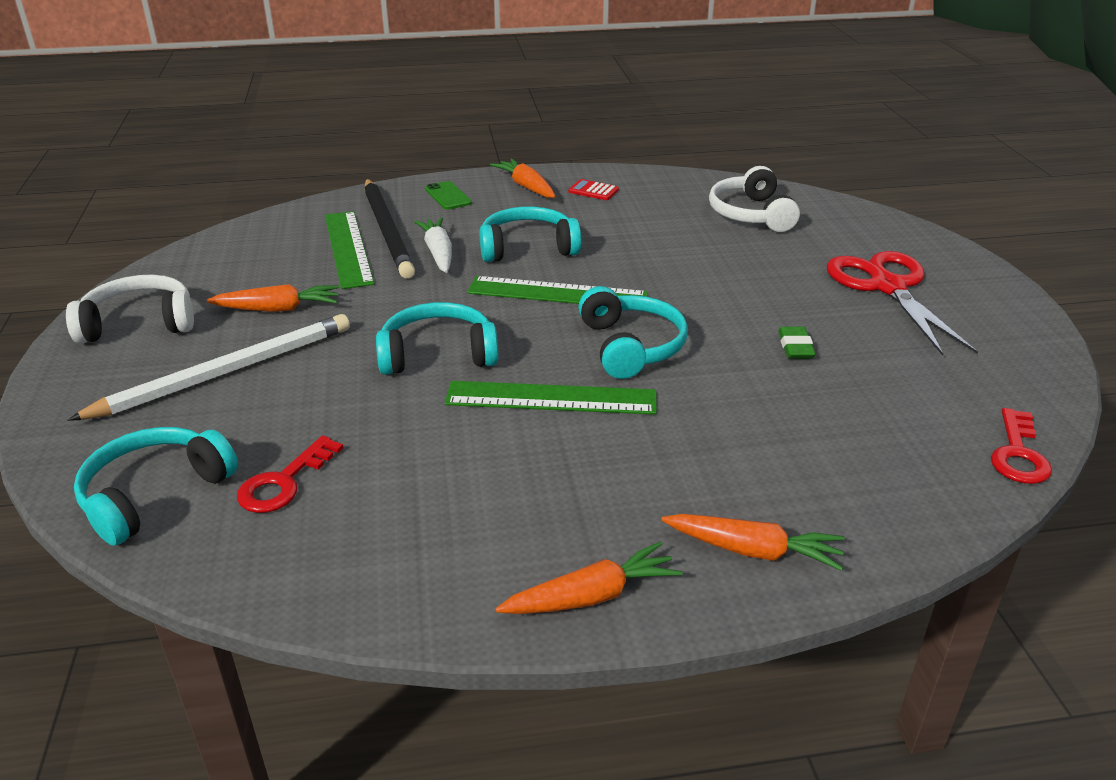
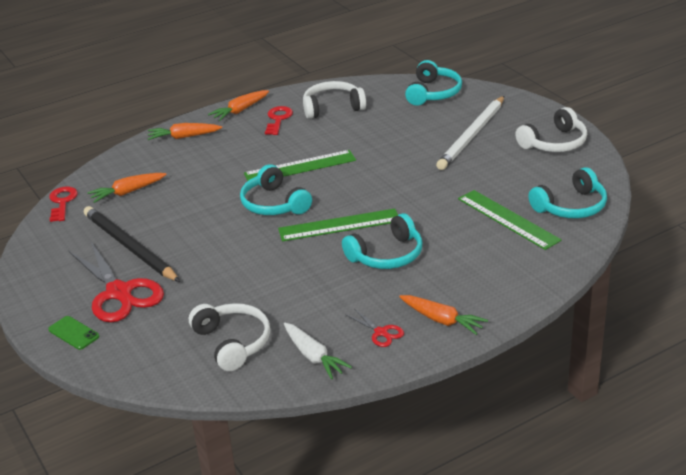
camera: 160 degrees right, 0 degrees up
orange carrot [207,284,339,312] -> orange carrot moved to [87,173,167,203]
red key [237,435,344,513] -> red key moved to [265,106,293,135]
black pencil [365,179,415,279] -> black pencil moved to [84,206,180,282]
turquoise headphones [376,302,498,375] -> turquoise headphones moved to [528,167,607,218]
white carrot [414,217,452,273] -> white carrot moved to [284,323,352,379]
green phone [425,181,472,209] -> green phone moved to [48,316,100,350]
red calculator [568,179,619,200] -> red scissors [345,309,404,347]
green eraser [778,326,816,359] -> none
none -> white headphones [303,81,366,119]

